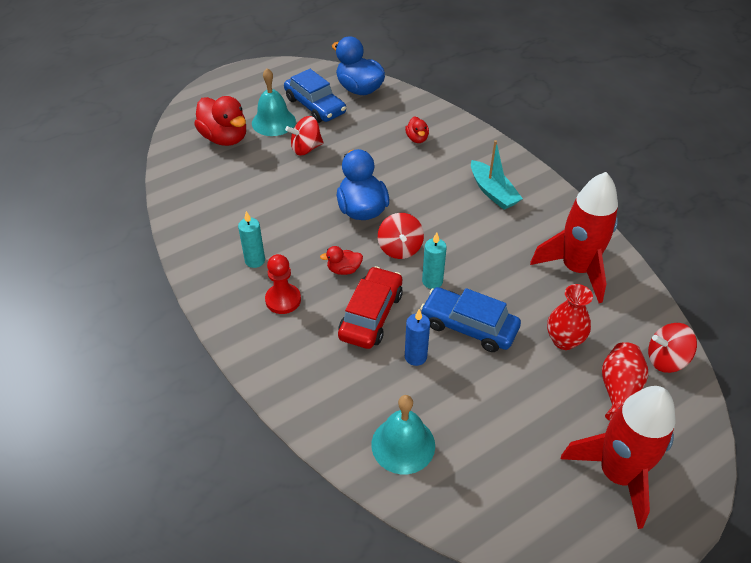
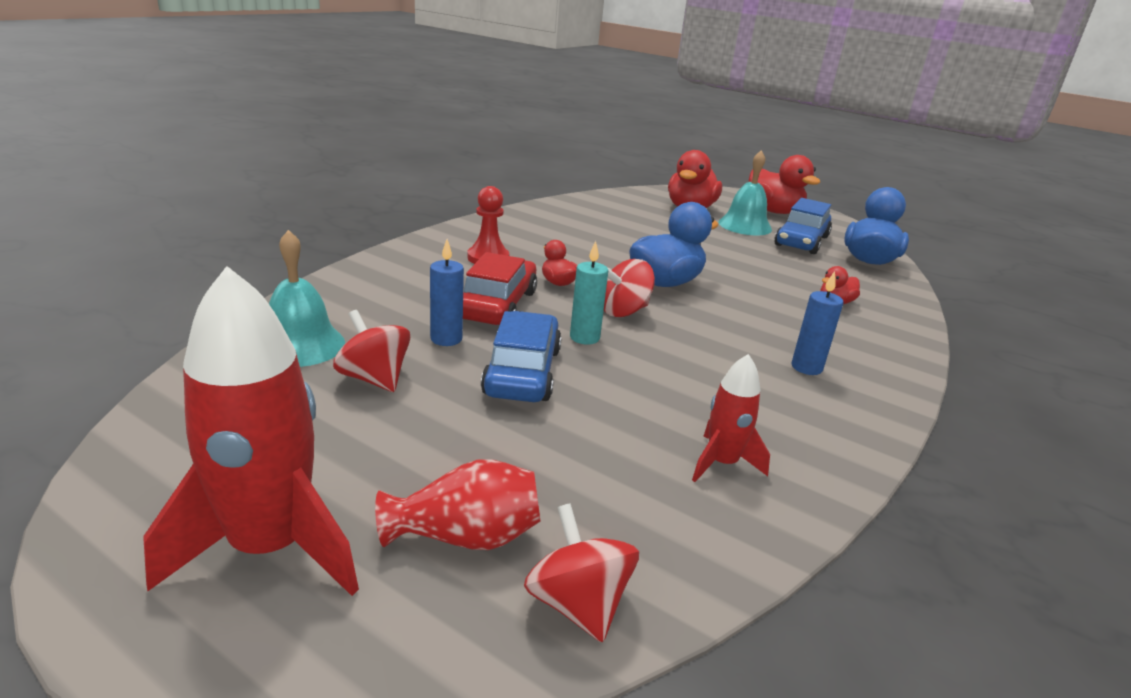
camera: 65 degrees right, 20 degrees down
turquoise candle [238,211,265,268] -> none
red spinning top [285,116,324,156] -> red spinning top moved to [333,310,410,392]
red car [338,266,403,349] -> red car turned 75 degrees counterclockwise [463,252,537,325]
turquoise boat [471,140,523,210] -> blue candle [792,271,843,375]
red rocket [530,172,618,303] -> red rocket [692,354,770,482], size x0.52
red vase [547,284,593,350] -> none
none -> red duck [749,155,820,214]

